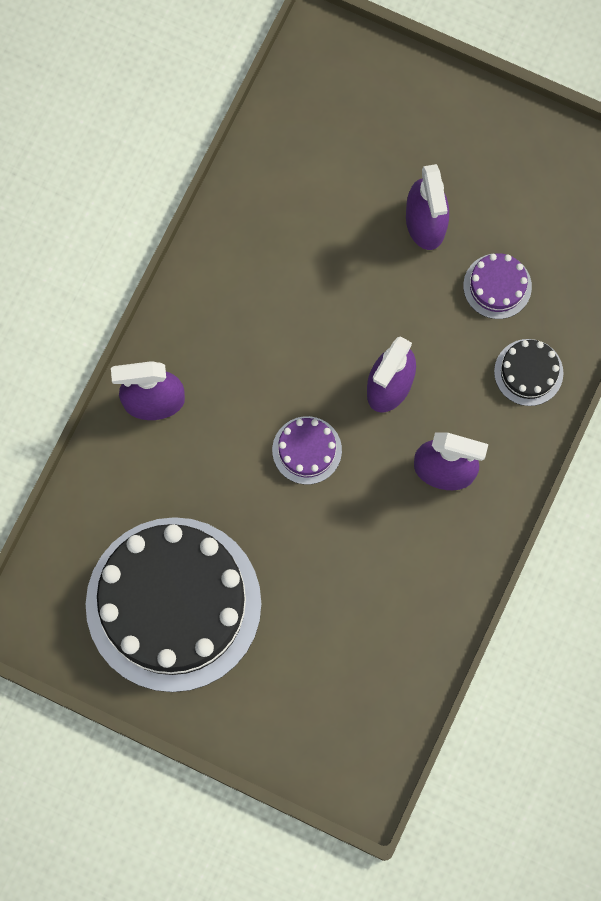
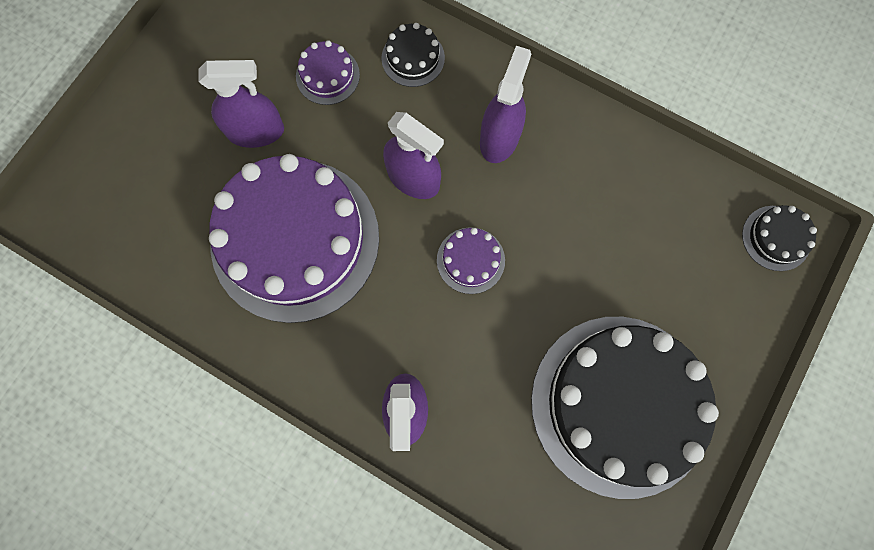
camera: 85 degrees left, 0 degrees up
none -> purple cake [209,154,379,323]
none -> black cake [742,205,817,271]

